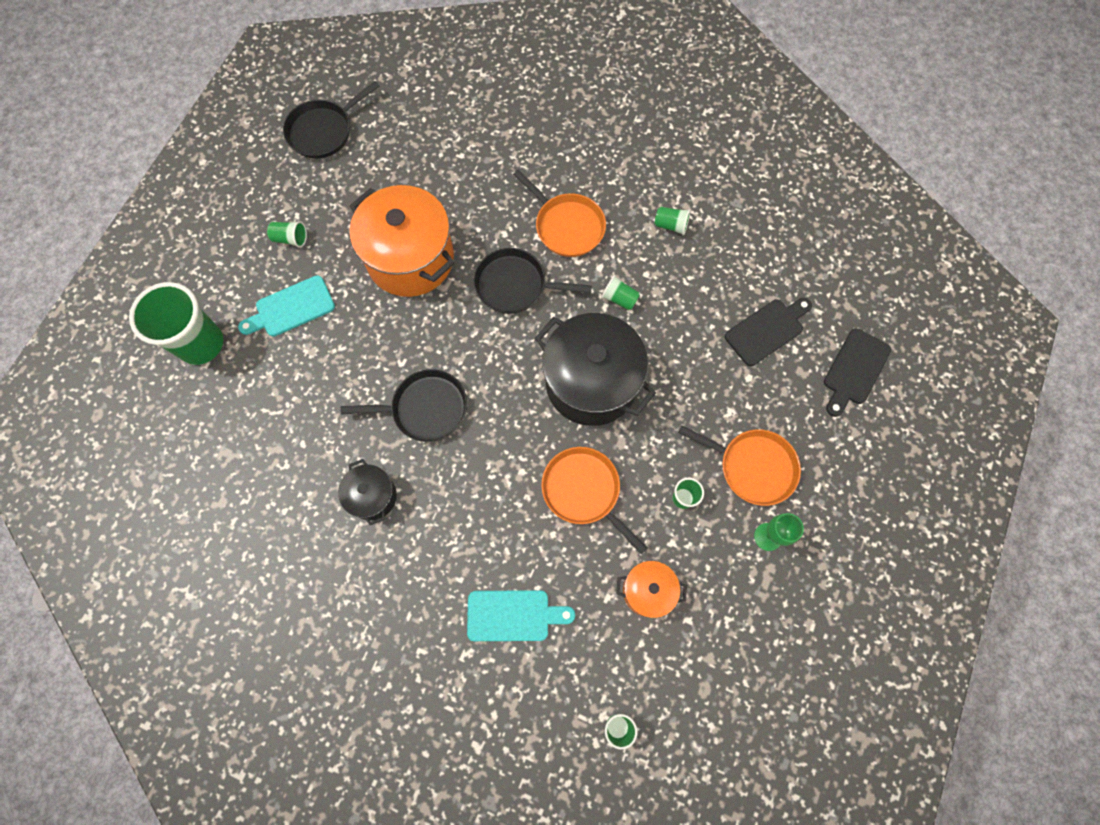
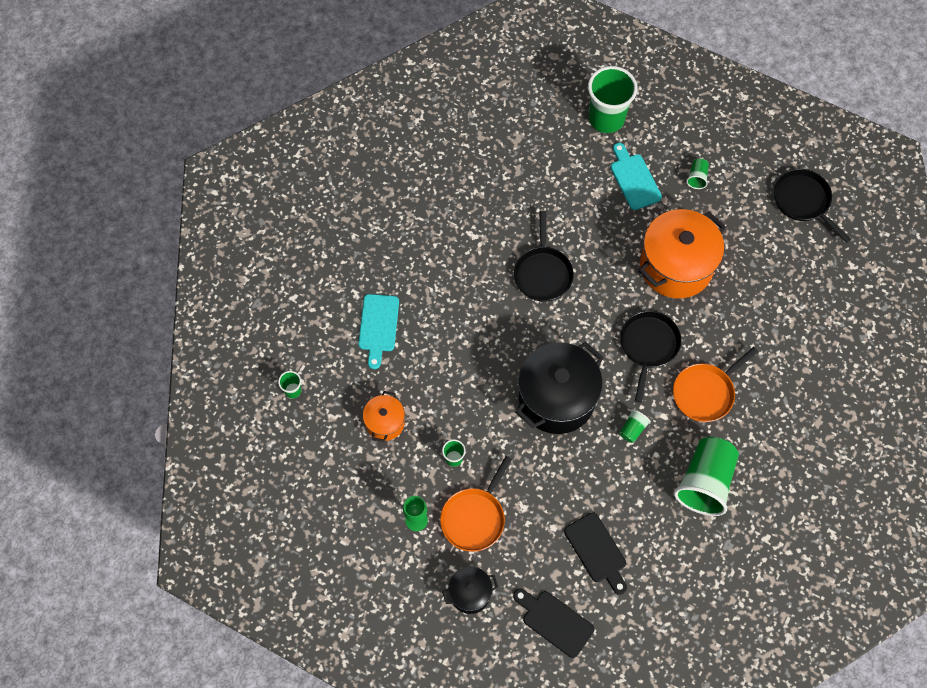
camera: 95 degrees right, 5 degrees down
black pot [338,459,397,525] -> black pot moved to [442,567,498,614]
orange pan [541,447,648,554] -> none
green cup [655,207,691,235] -> green cup [674,437,739,516], size x2.31

